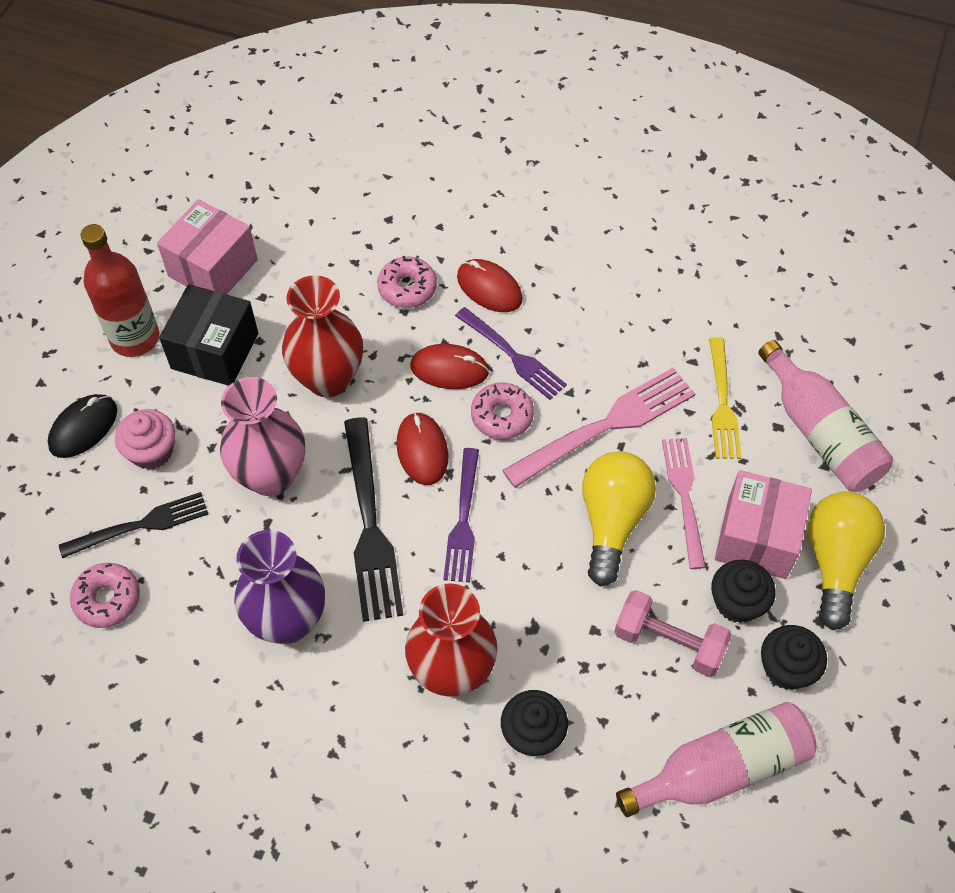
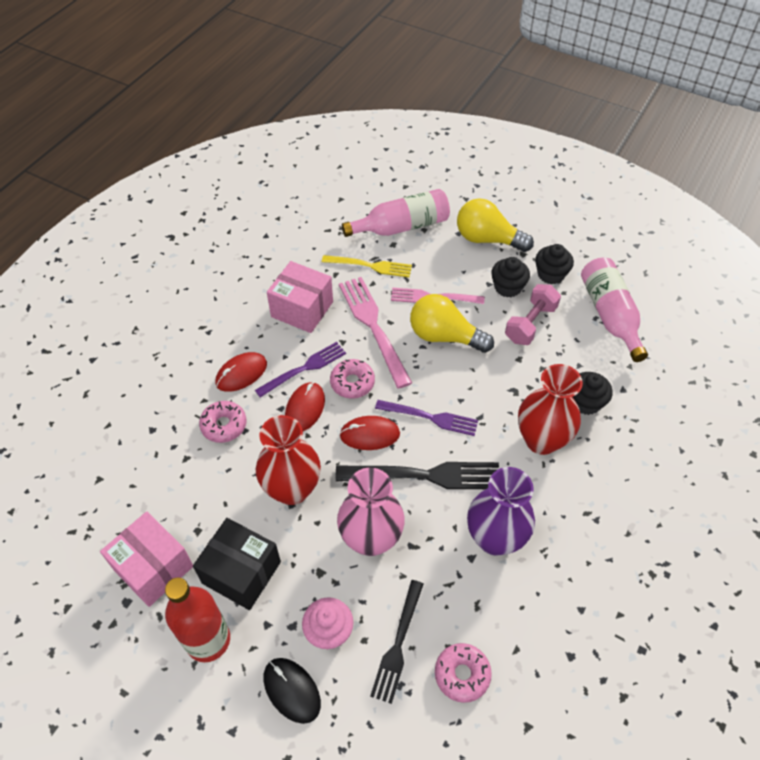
camera: 80 degrees left, 5 degrees down
black fork [59,492,208,558] -> black fork turned 150 degrees counterclockwise [370,580,423,704]
pink box [715,470,812,579] -> pink box moved to [267,261,333,333]

